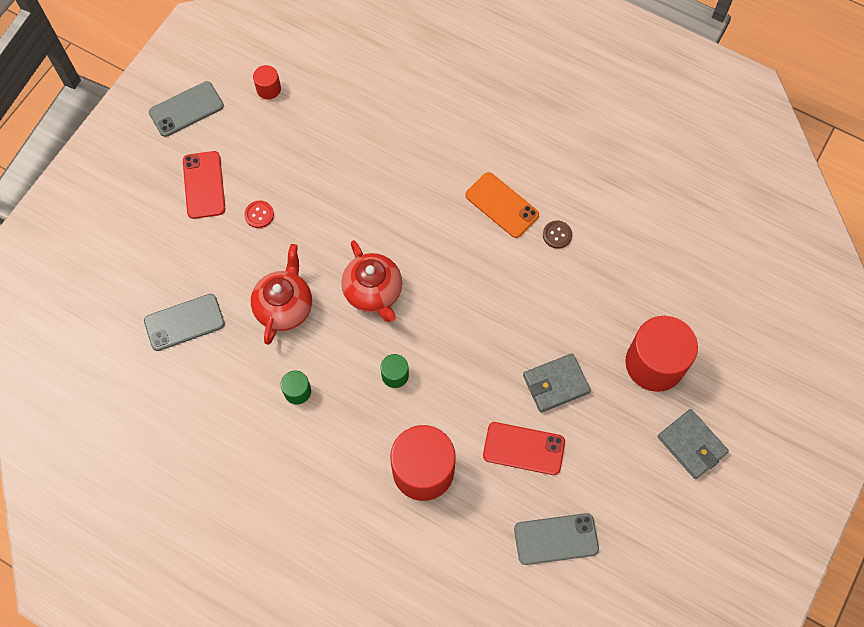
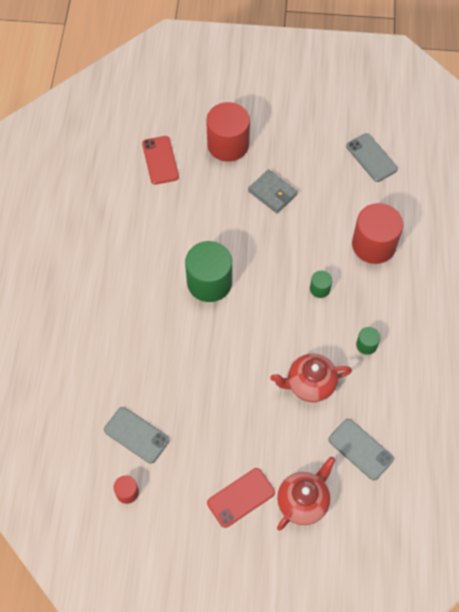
camera: 115 degrees left, 5 degrees down
grey phone [149,81,224,137] -> grey phone moved to [104,407,169,464]
red button [244,201,274,228] -> none
red teapot [341,240,402,322] -> red teapot moved to [277,457,335,531]
orange phone [465,172,539,238] -> none
red phone [483,422,565,475] -> red phone moved to [142,136,179,185]
brown button [543,220,572,249] -> none
grey wallet [658,409,729,479] -> none
none -> green cylinder [185,241,232,302]

